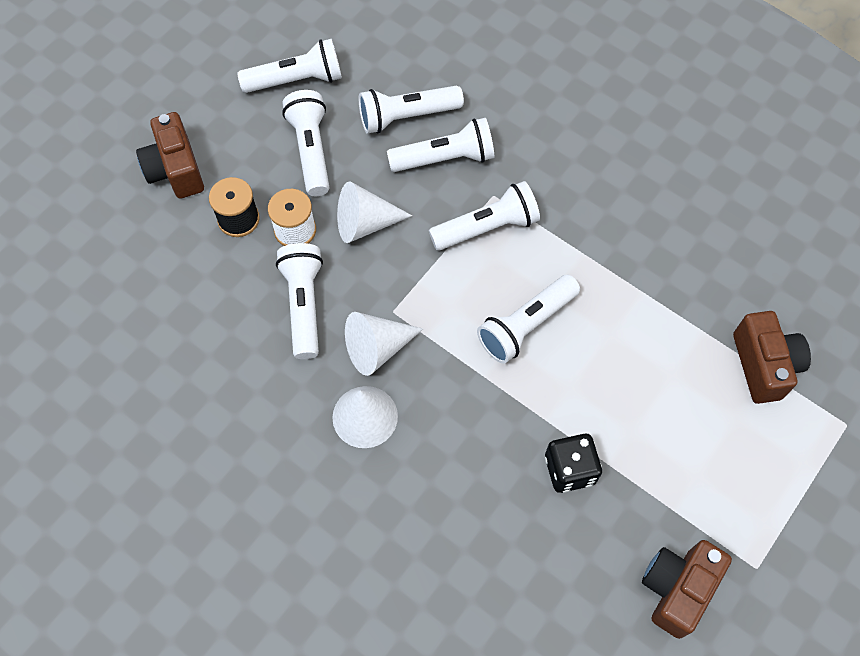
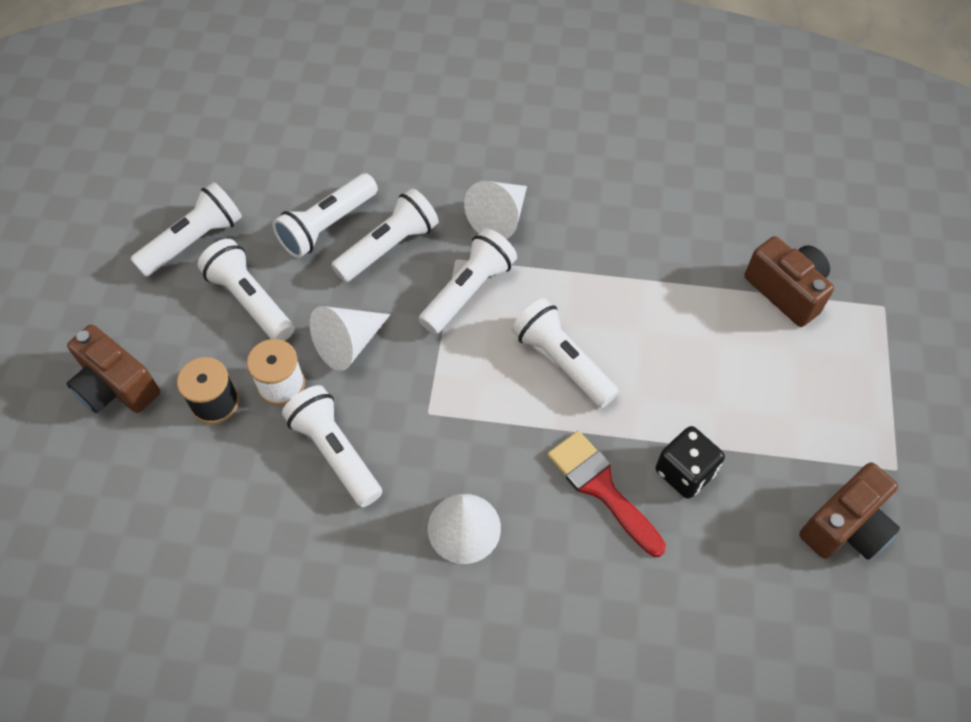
camera: 30 degrees left, 5 degrees down
white cone [345,312,423,376] -> white cone moved to [464,181,527,239]
white flashlight [477,274,580,364] -> white flashlight turned 120 degrees clockwise [512,298,619,408]
brown camera [642,540,732,639] -> brown camera turned 135 degrees counterclockwise [799,462,900,560]
none -> red brush [547,431,666,557]

